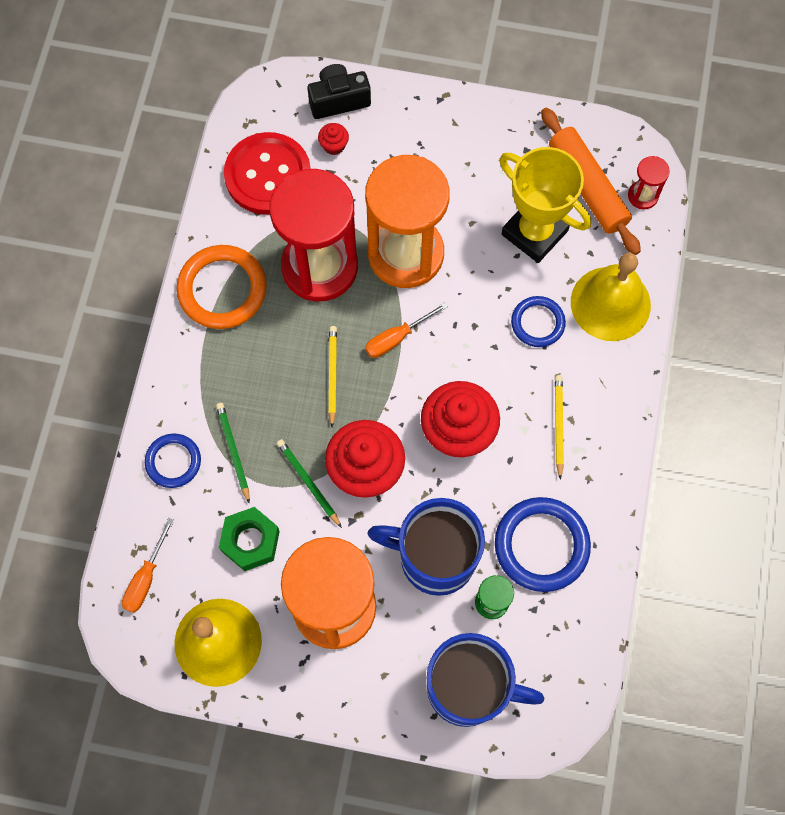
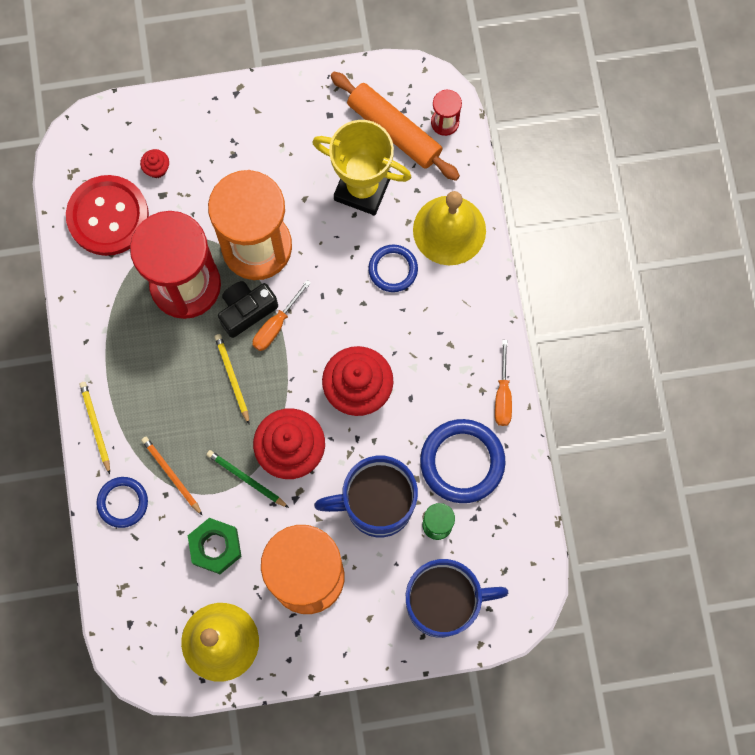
camera: 20 degrees left, 5 degrees up
orange screwdriver [122,518,174,613] -> orange screwdriver moved to [495,340,512,426]
orange ring [176,245,267,329] -> none
green pencil [216,403,250,504] -> orange pencil [141,437,203,516]
black camera [307,64,371,119] -> black camera moved to [218,281,278,338]
yellow pencil [555,375,564,480] -> yellow pencil moved to [79,382,110,474]

